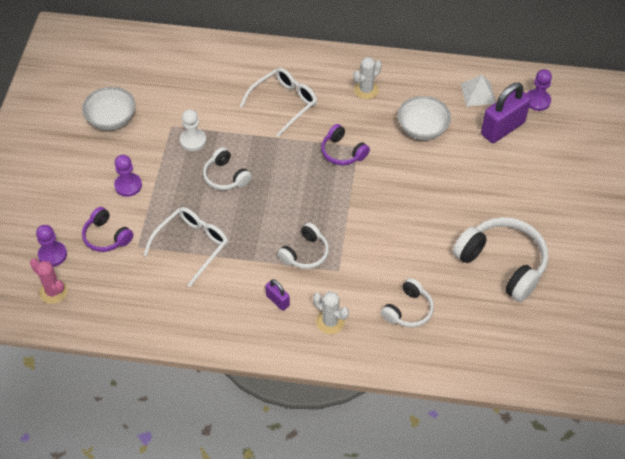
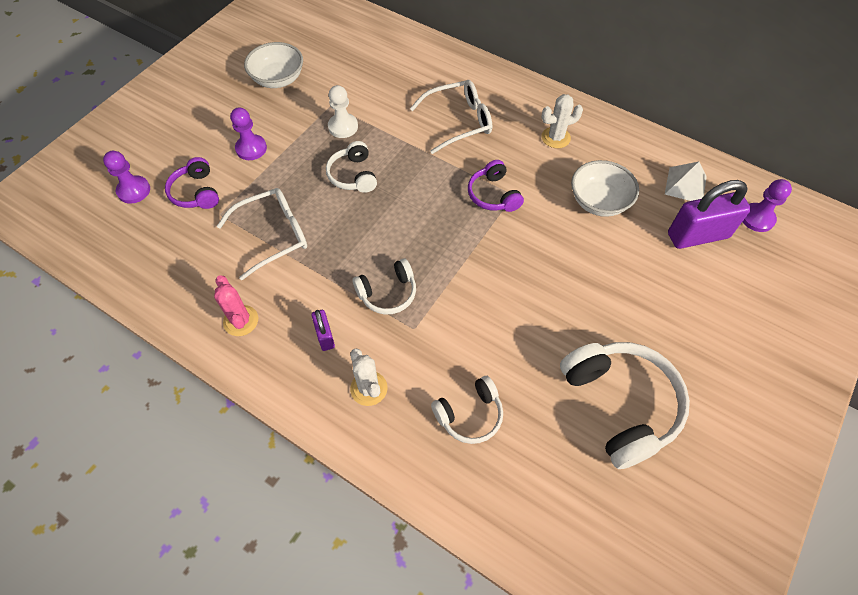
camera: 25 degrees right, 5 degrees up
pink cactus [30,258,68,304] -> pink cactus moved to [214,275,258,336]

